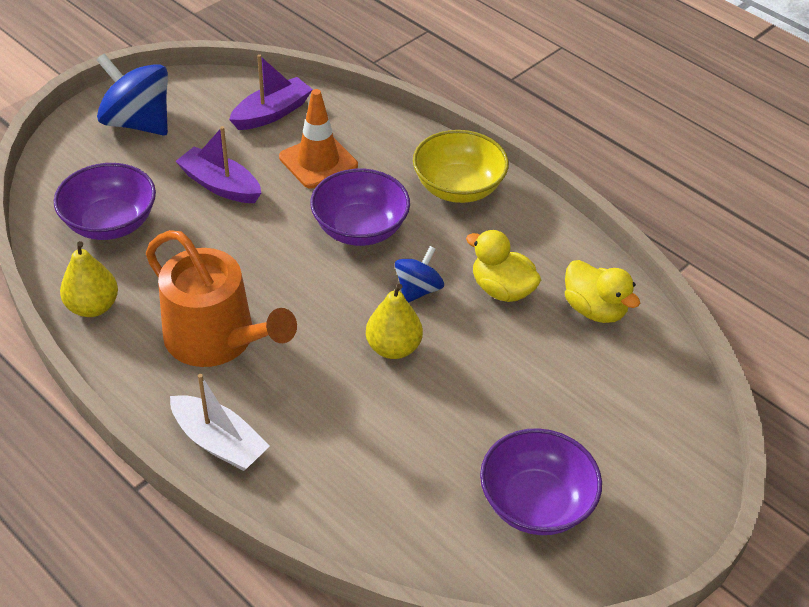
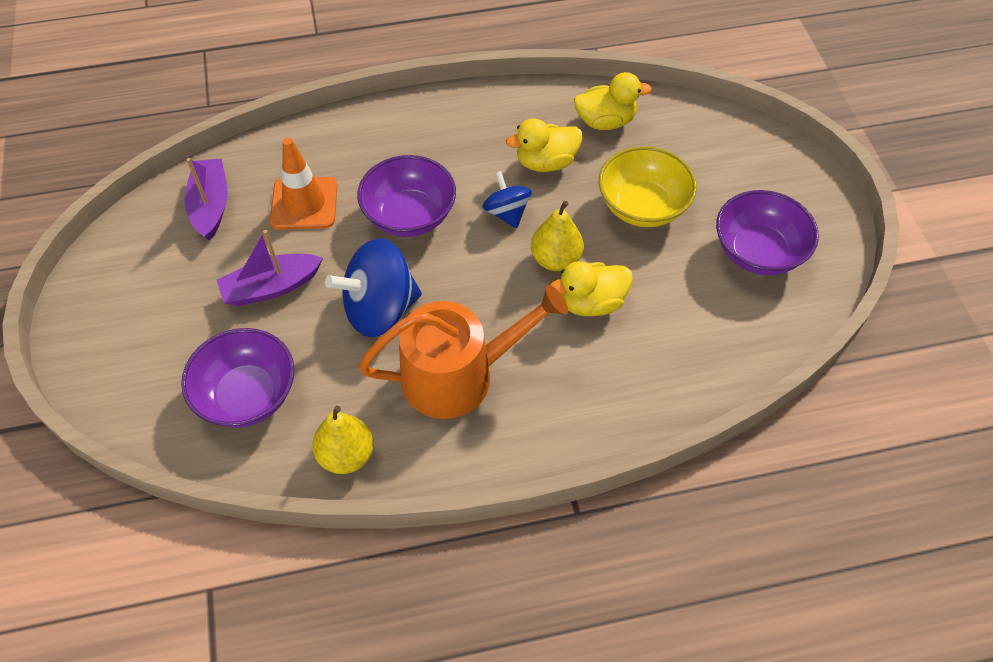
camera: 55 degrees left, 10 degrees up
blue spinning top [97,54,168,136] -> blue spinning top moved to [325,238,422,337]
white boat [170,374,270,471] -> none
yellow bowl [413,130,509,203] -> yellow bowl moved to [599,146,697,227]
none -> yellow duck [550,261,633,316]

